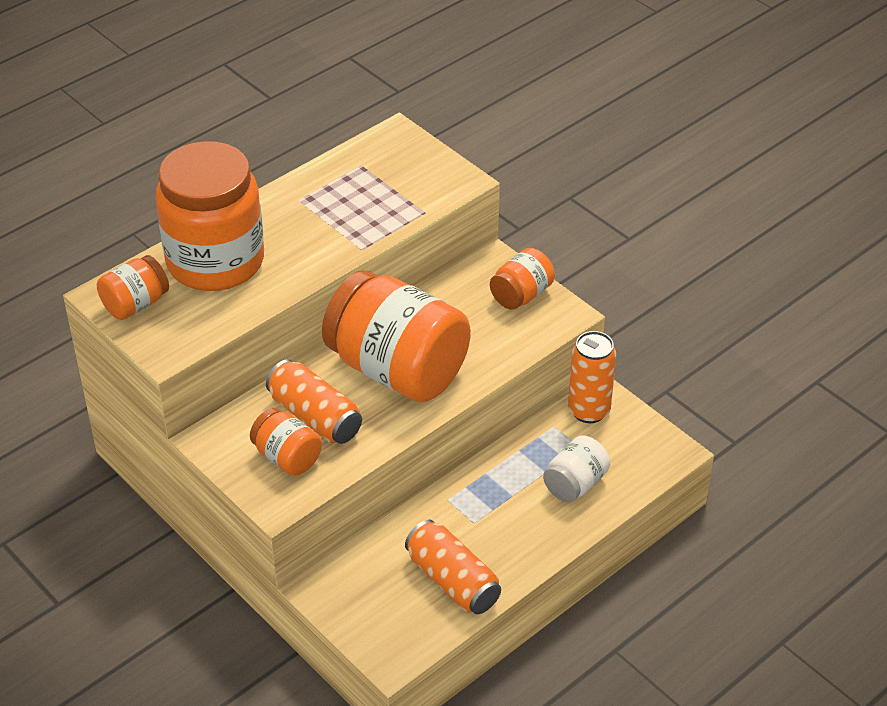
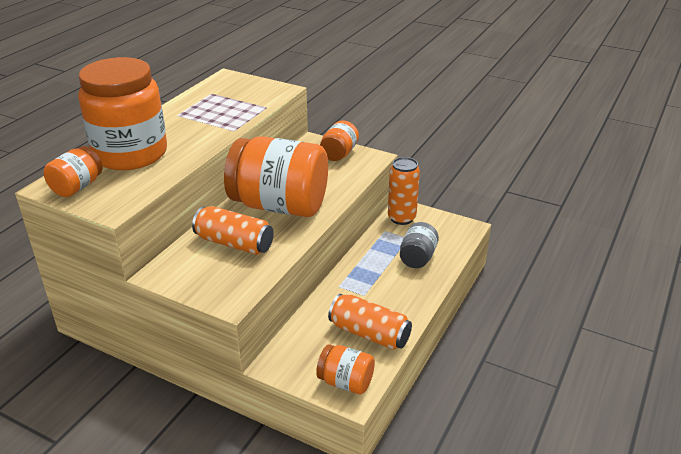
camera: 20 degrees left, 10 degrees down
orange jar [250,408,322,476] -> orange jar moved to [316,344,375,394]
white jar [543,435,610,502] -> grey jar [400,222,439,268]

